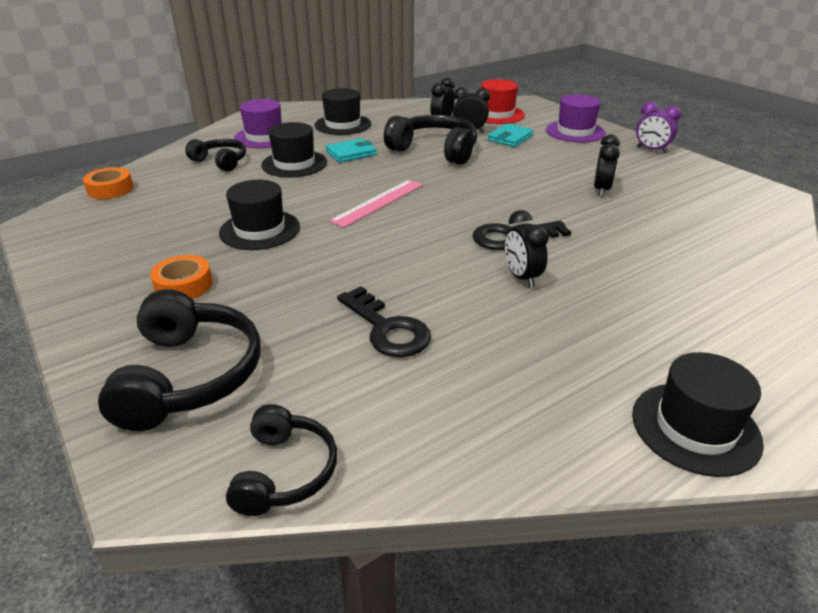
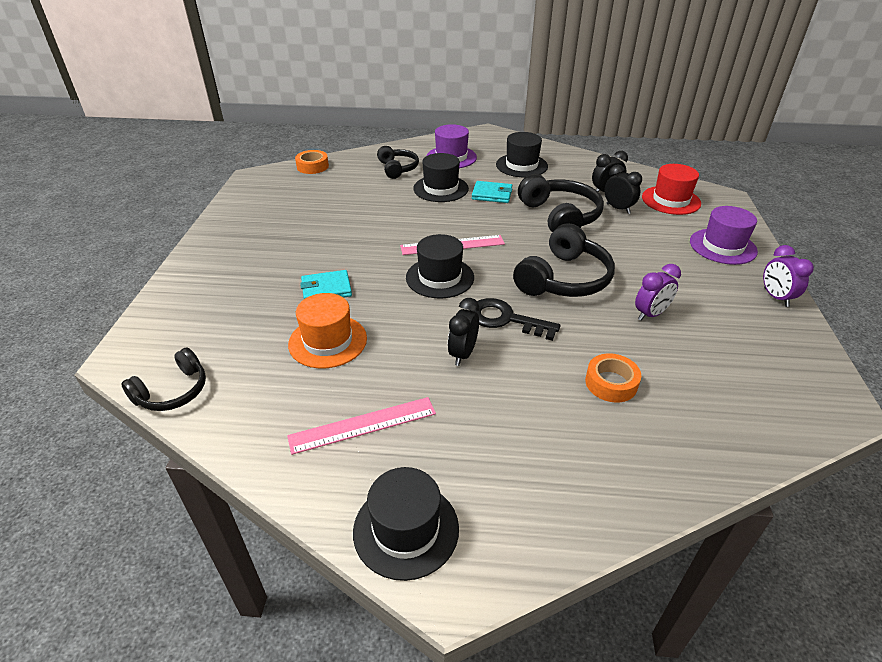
camera: 40 degrees right, 5 degrees up
black headphones [98,289,261,431] -> black headphones moved to [513,223,615,297]
orange tape [150,255,213,299] -> orange tape moved to [585,353,641,403]
black hat [219,180,300,250] -> black hat moved to [406,234,474,298]
black key [337,286,431,357] -> orange hat [288,293,367,368]
turquoise wallet [487,123,534,147] -> turquoise wallet moved to [300,270,352,299]
black clock [594,135,620,196] -> purple clock [635,264,681,321]
none -> pink ruler [287,397,436,455]

